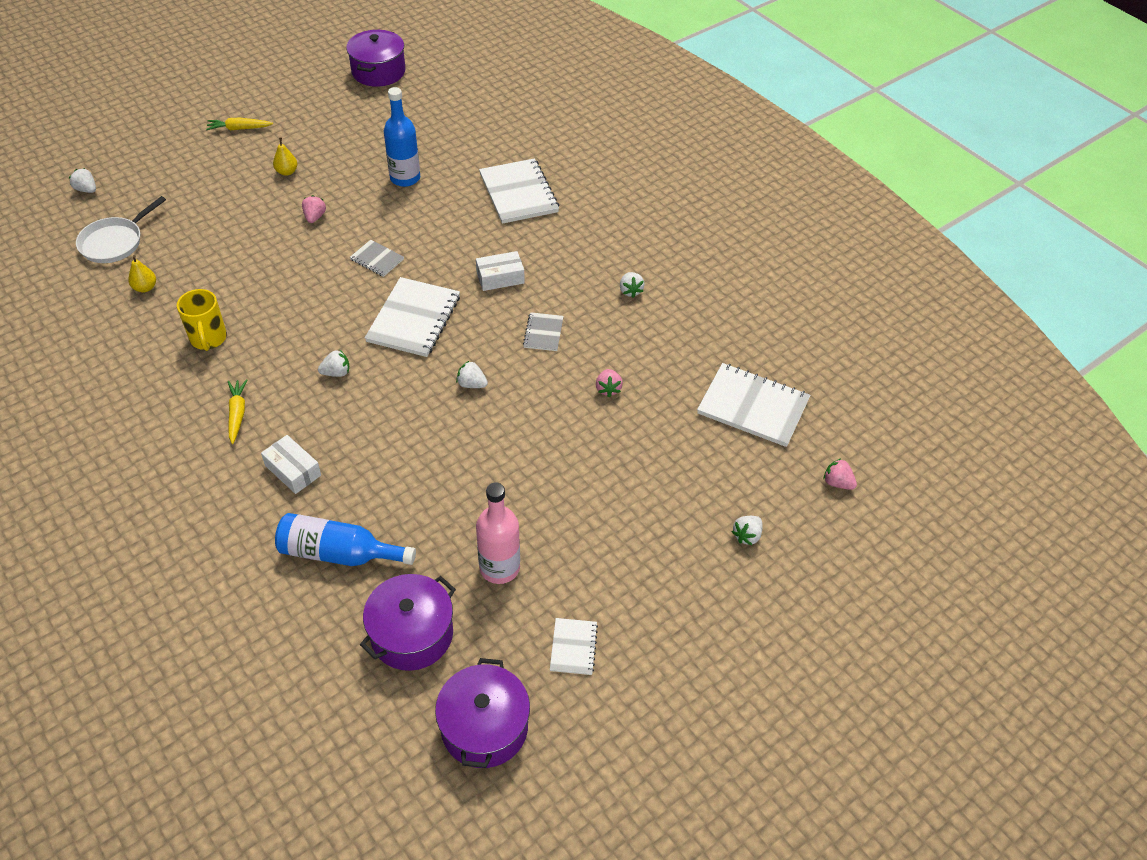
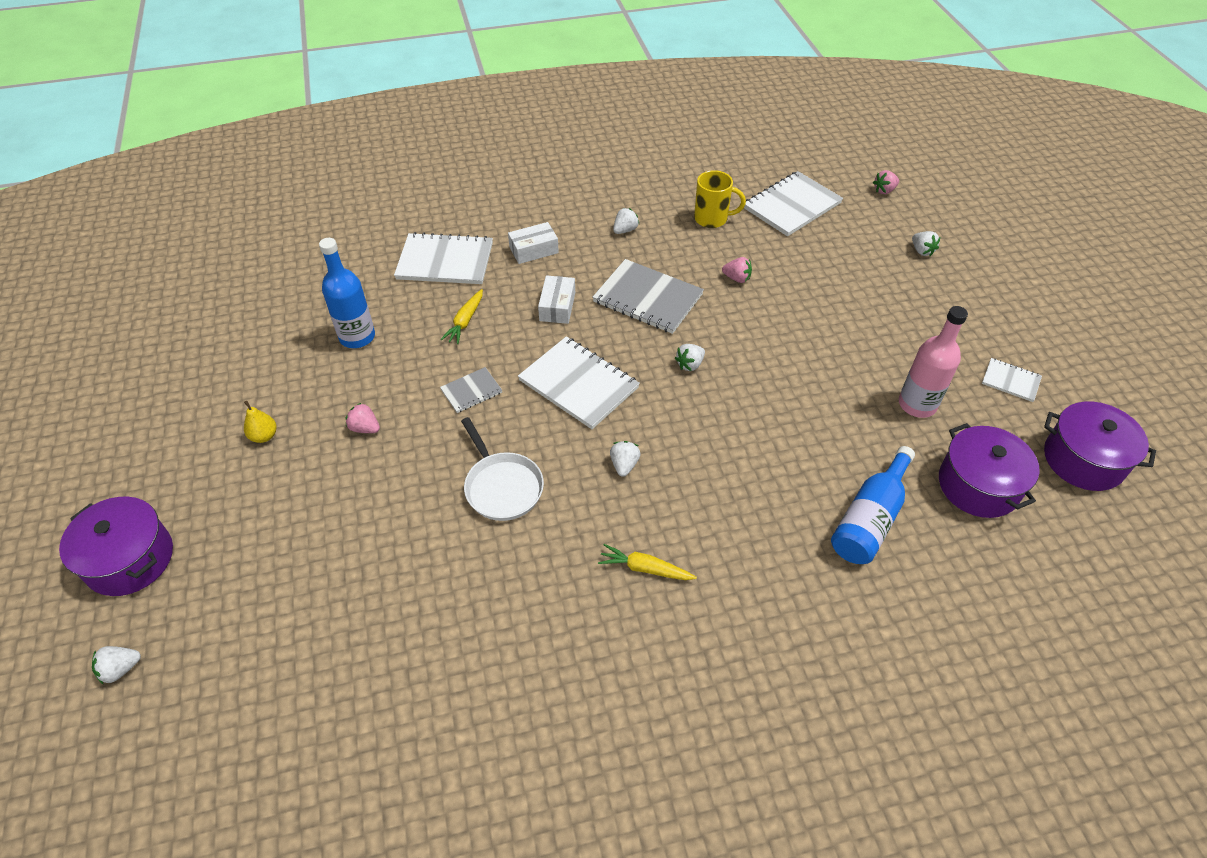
camera: 65 degrees left, 0 degrees up
white pan [76,196,166,263] -> white pan moved to [461,417,544,521]
yellow pear [128,255,156,292] -> none
yellow mug [177,289,227,351] -> yellow mug moved to [694,170,746,228]
yellow carrot [206,118,273,130] -> yellow carrot moved to [441,289,483,344]
white box [261,435,321,494] -> white box moved to [508,222,559,264]
purple pot [346,30,405,87] -> purple pot moved to [59,496,173,596]
grey notebook [523,312,564,351] -> grey notebook [592,259,704,334], size x1.95
white strawberry [620,272,645,298] -> white strawberry turned 60 degrees counterclockwise [613,208,639,234]

